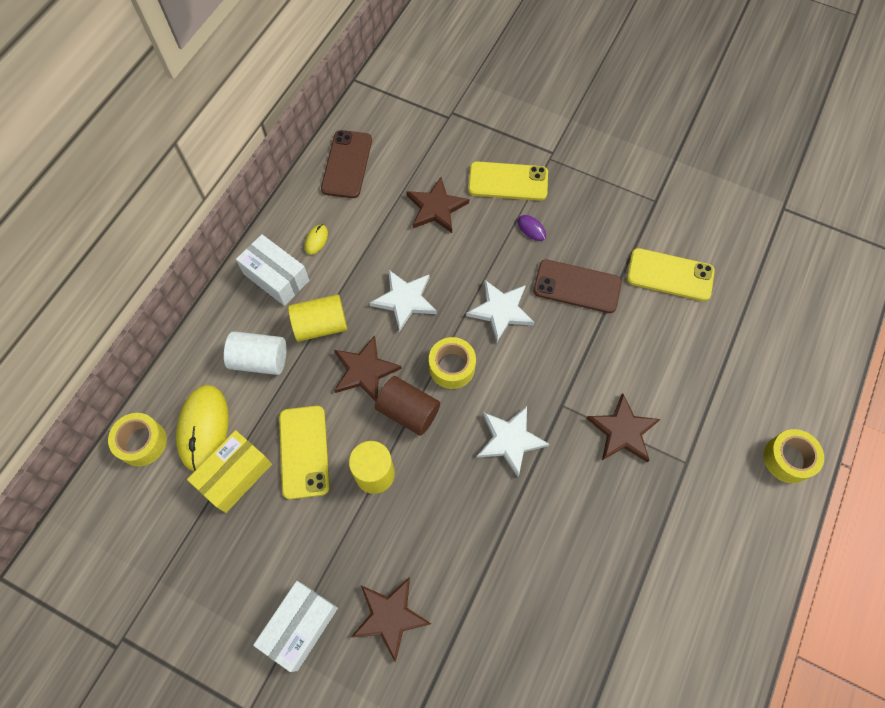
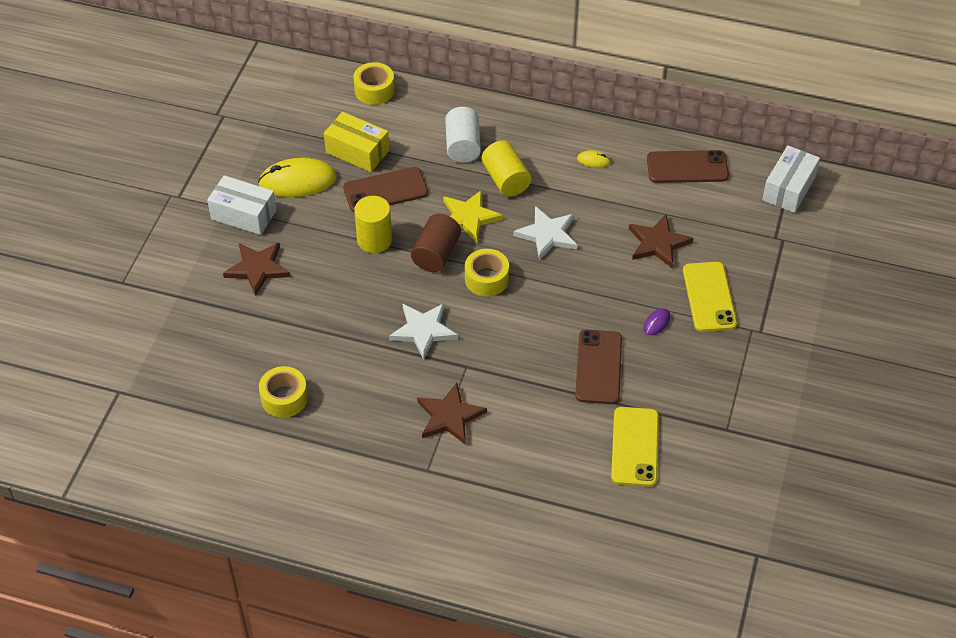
camera: 80 degrees right, 15 degrees down
yellow mouse [176,385,229,471] -> yellow mouse moved to [258,158,337,197]
white box [236,234,309,306] -> white box moved to [762,146,820,213]
yellow phone [279,406,330,499] -> brown phone [343,167,428,213]
brown star [334,335,402,402] -> yellow star [443,190,503,243]
white star [466,280,534,342] -> none
yellow tape [763,429,824,483] -> yellow tape moved to [259,366,308,418]

